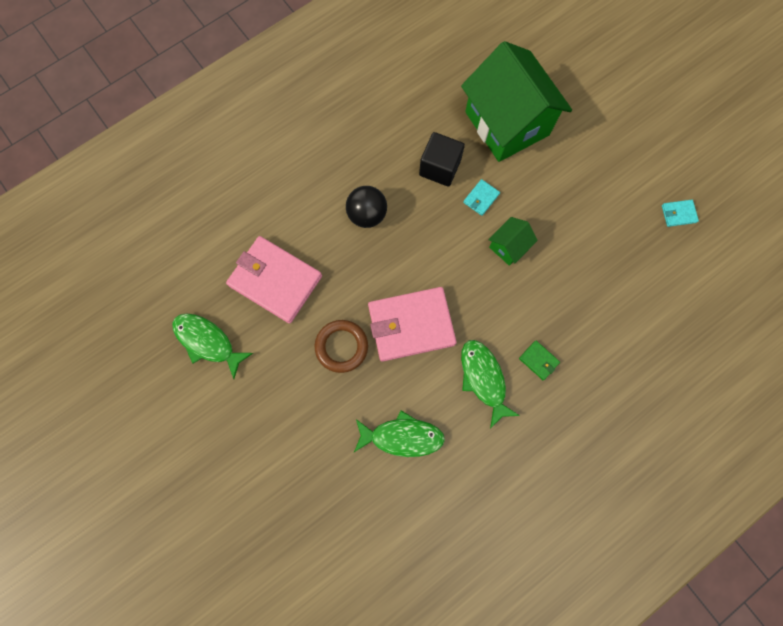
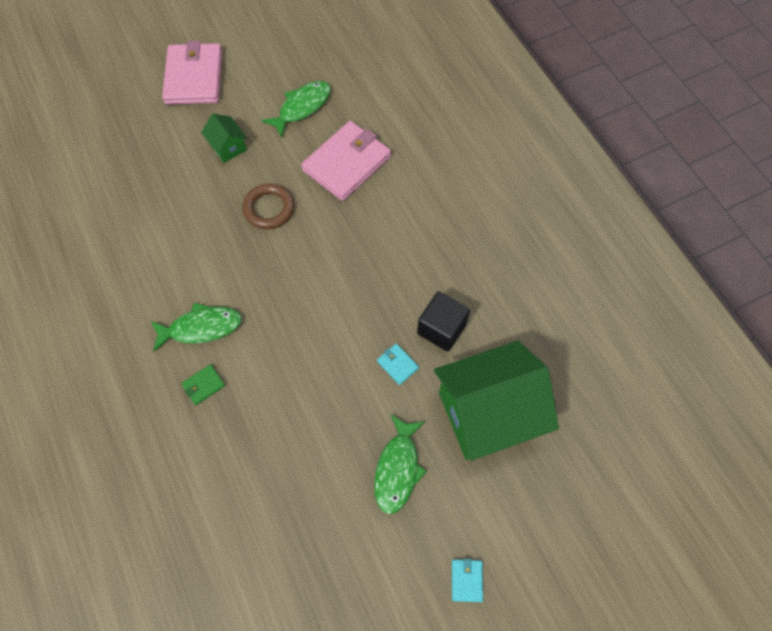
camera: 100 degrees right, 10 degrees down
black ball [346,186,387,228] -> none
green fish [354,410,445,457] -> green fish moved to [374,414,427,514]
pink wallet [368,287,457,362] -> pink wallet moved to [162,41,222,105]
green house [488,217,538,266] -> green house moved to [201,114,247,163]
turquoise wallet [662,200,699,227] -> turquoise wallet moved to [452,559,483,602]

